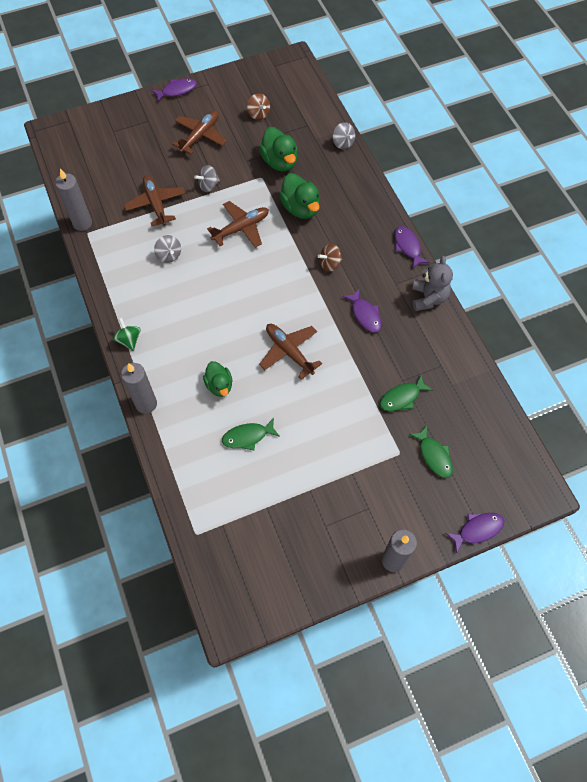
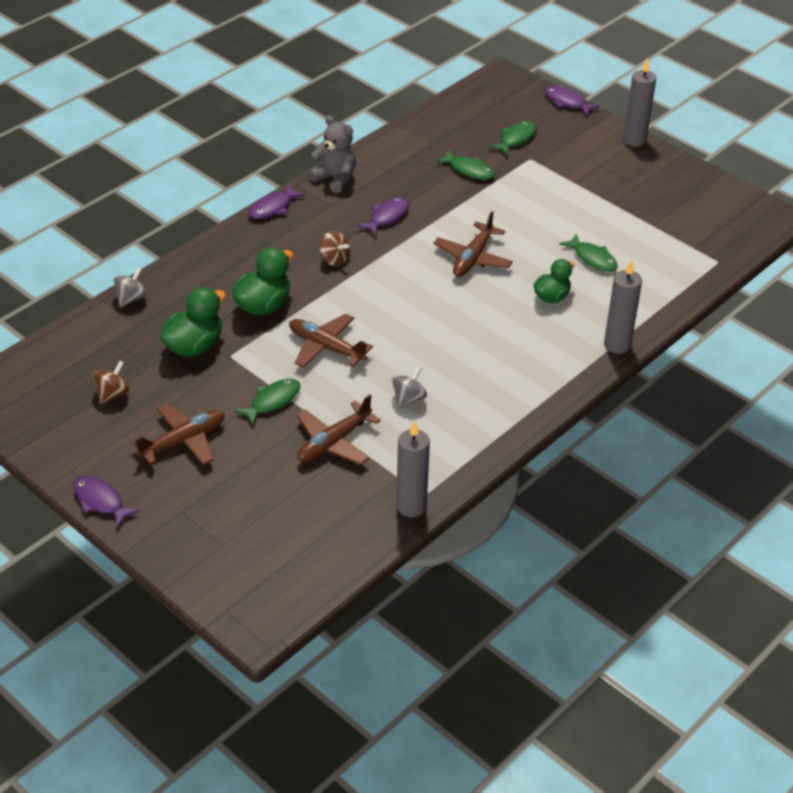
camera: 115 degrees left, 20 degrees down
green spinning top [113,318,141,351] -> none
brown plane [172,111,226,155] -> brown plane turned 135 degrees clockwise [132,404,225,465]
grey spinning top [194,165,220,192] -> green fish [234,379,300,425]
grey teddy bear [412,256,453,311] -> grey teddy bear turned 60 degrees clockwise [308,116,356,193]

